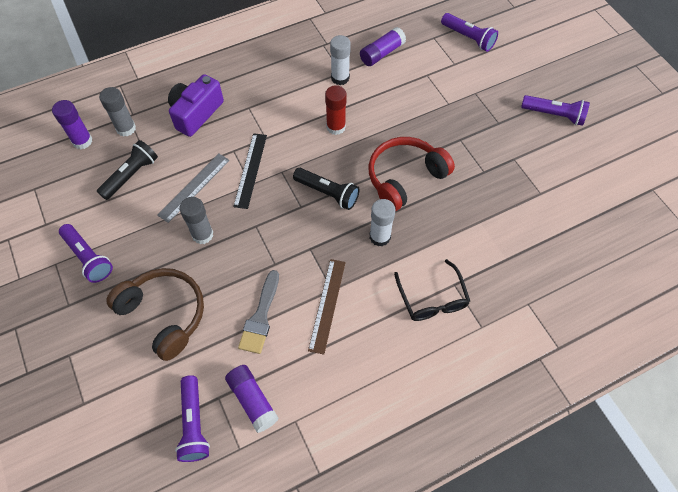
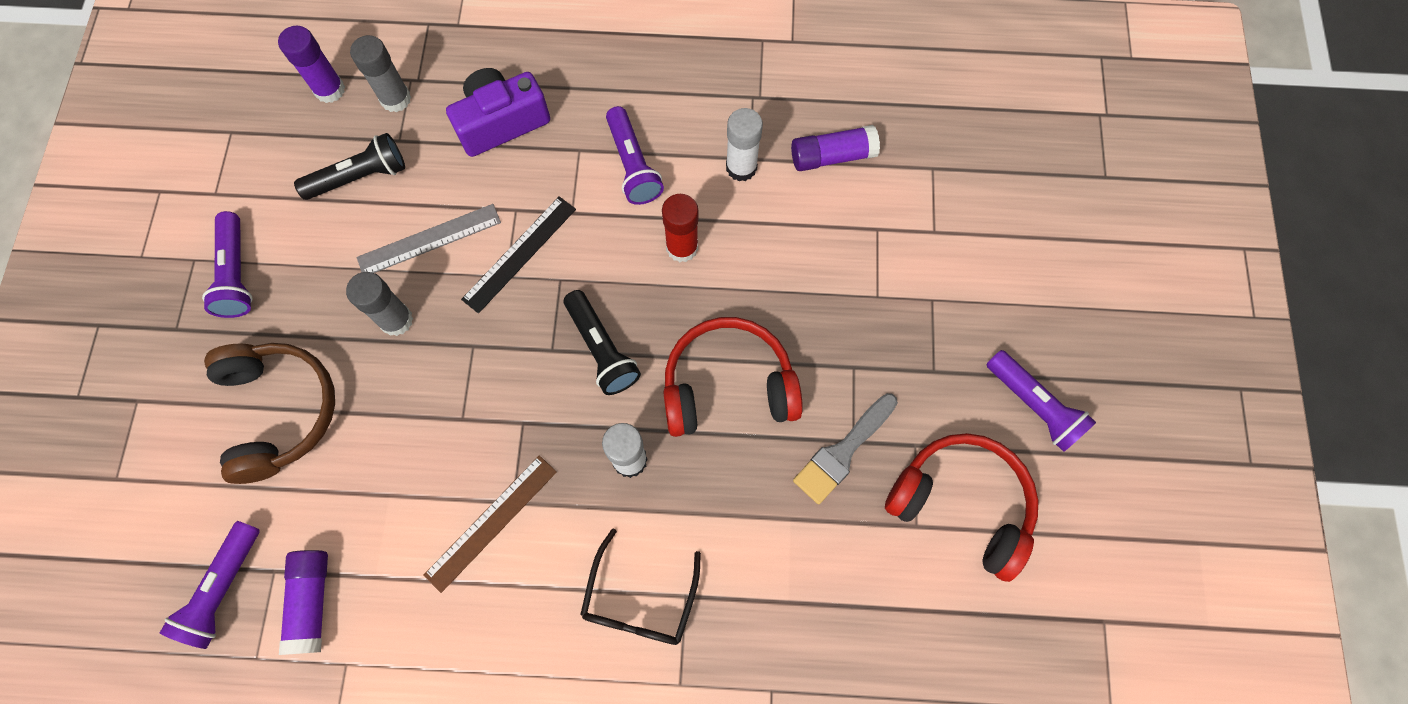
camera: 30 degrees right, 10 degrees up
grey brush [238,270,279,354] -> grey brush moved to [793,393,898,505]
purple flashlight [441,13,498,52] -> purple flashlight moved to [606,106,664,205]
none -> red headphones [885,433,1039,582]

